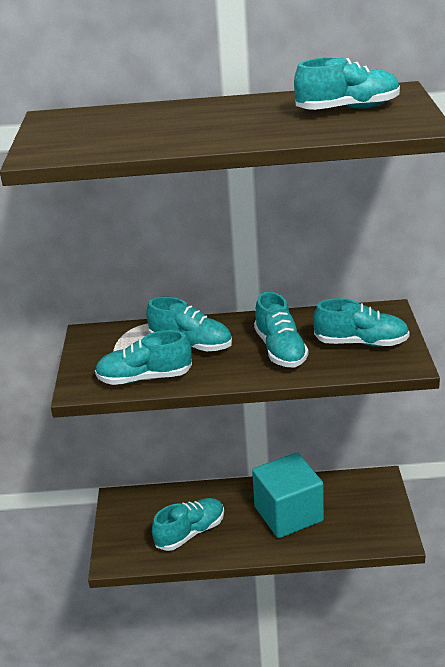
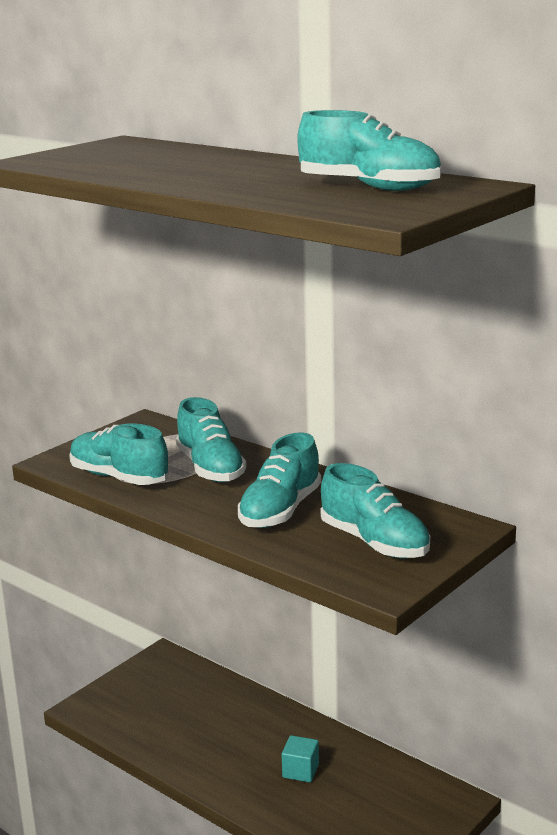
camera: 40 degrees right, 10 degrees down
turquoise shoe [152,498,224,551] -> none
turquoise cube [252,453,324,538] -> turquoise cube [282,735,319,782], size x0.40

